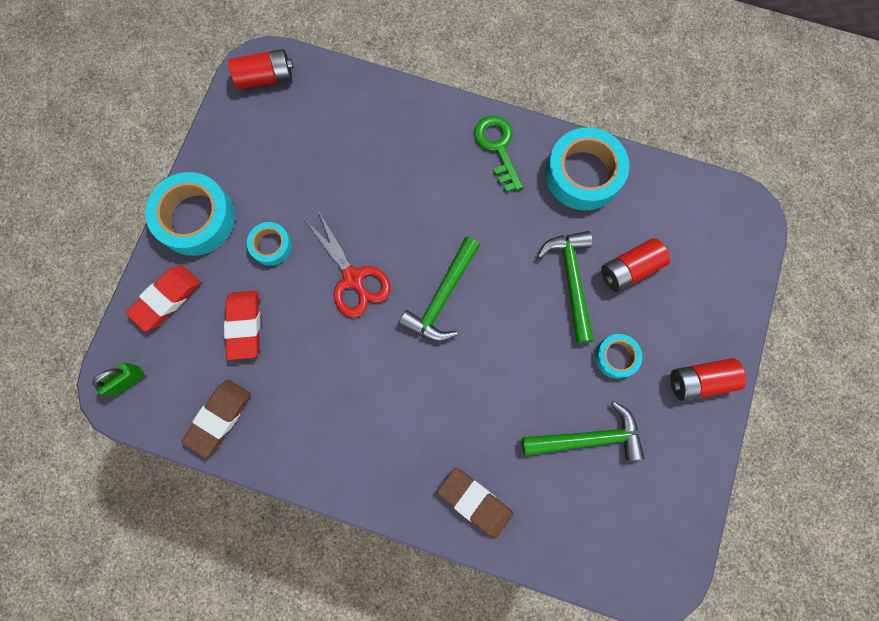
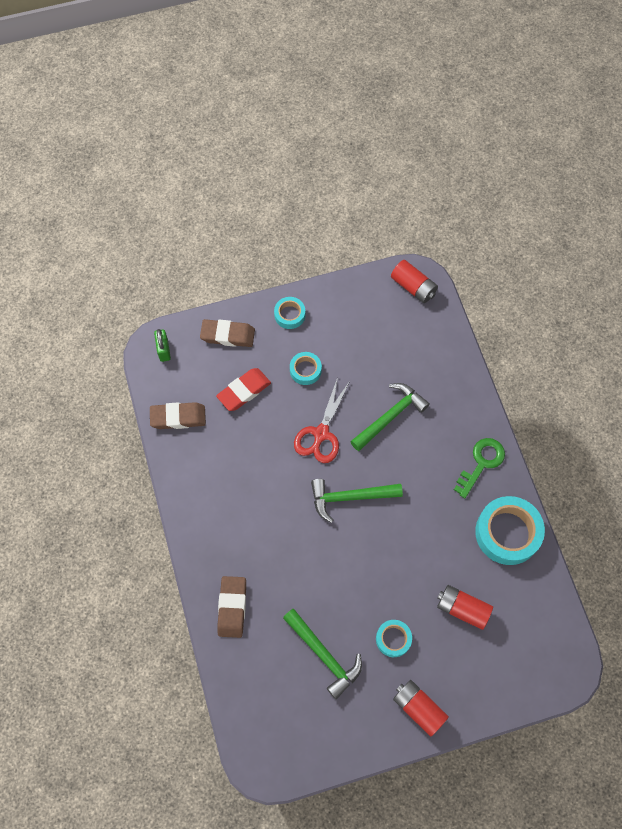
camera: 55 degrees right, 10 degrees down
green padlock [92,363,144,396] -> green padlock turned 60 degrees clockwise [154,329,171,362]
red eraser [126,265,200,331] -> brown eraser [200,319,255,347]
turquoise tape [145,172,235,256] -> turquoise tape [274,297,305,329], size x0.52
green hammer [537,231,594,343] -> green hammer moved to [350,383,430,451]

